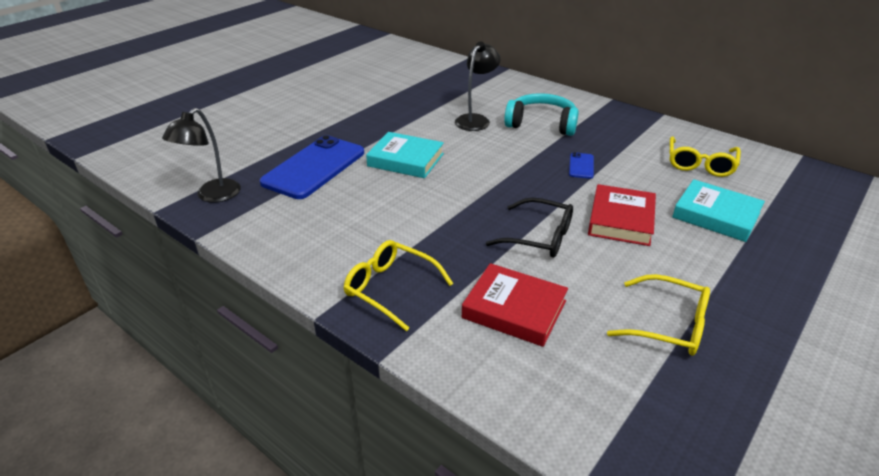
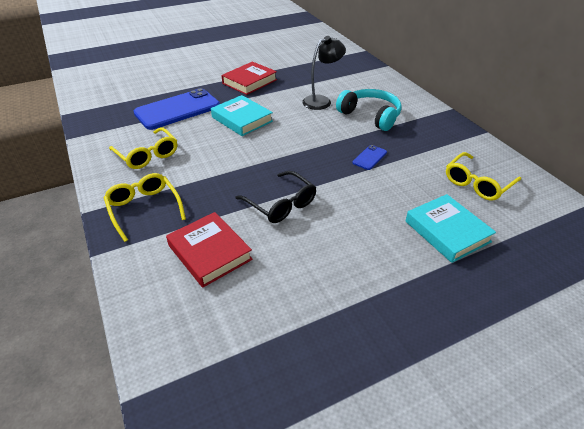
camera: 25 degrees right, 5 degrees up
black lamp [162,108,241,203] -> none
red book [588,184,656,246] -> red book moved to [221,61,277,95]
yellow glasses [607,274,710,356] -> yellow glasses moved to [109,127,177,169]

